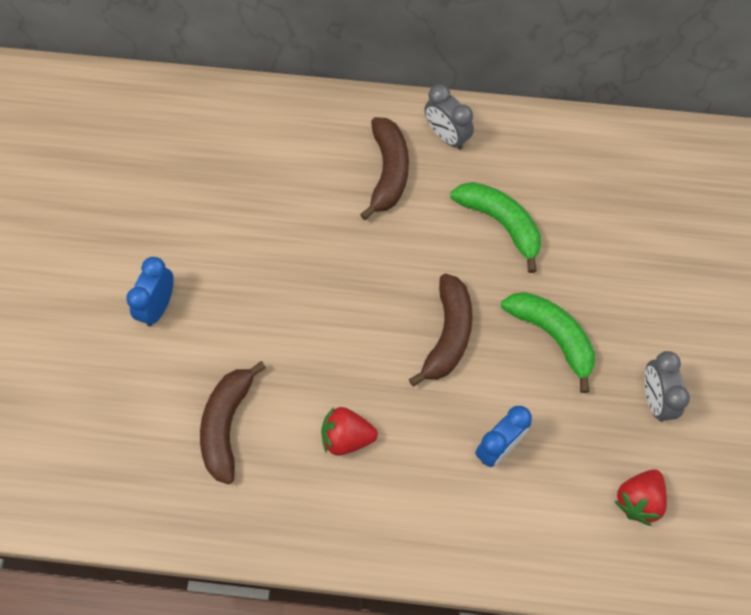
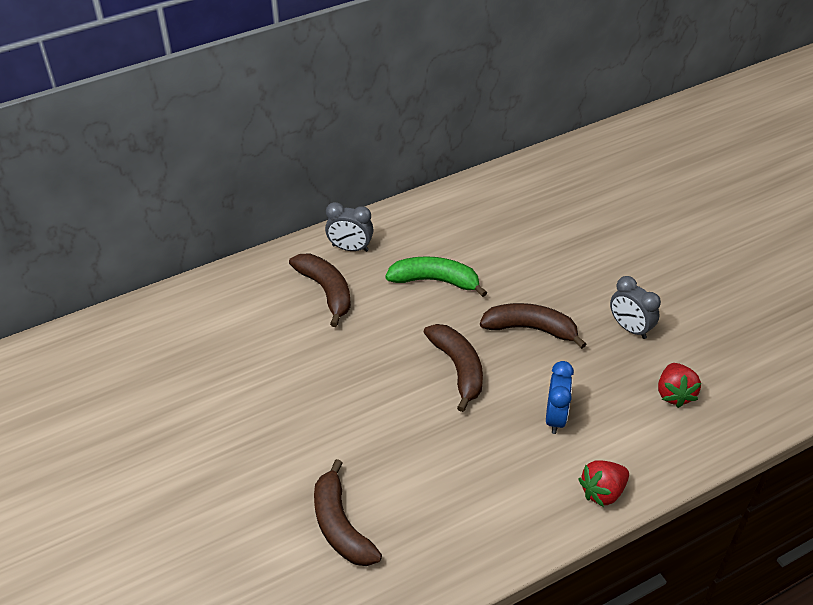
camera: 35 degrees left, 20 degrees down
blue clock [126,257,174,326] -> none
red strawberry [321,407,378,456] -> red strawberry moved to [579,460,629,507]
green banana [501,292,595,393] -> brown banana [480,303,586,349]

